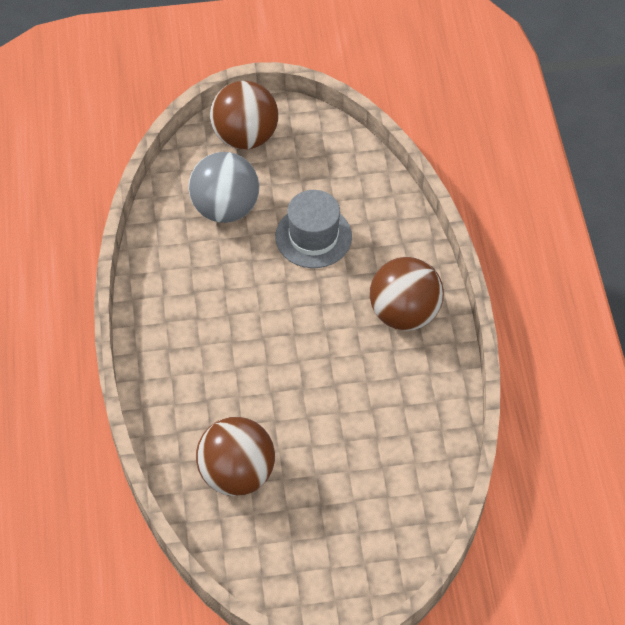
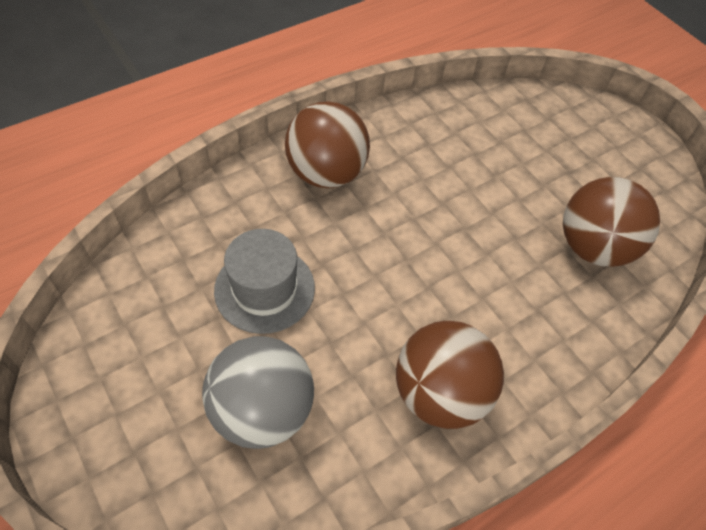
camera: 120 degrees left, 0 degrees up
brown ball [210,81,278,150] -> brown ball moved to [396,321,504,429]

